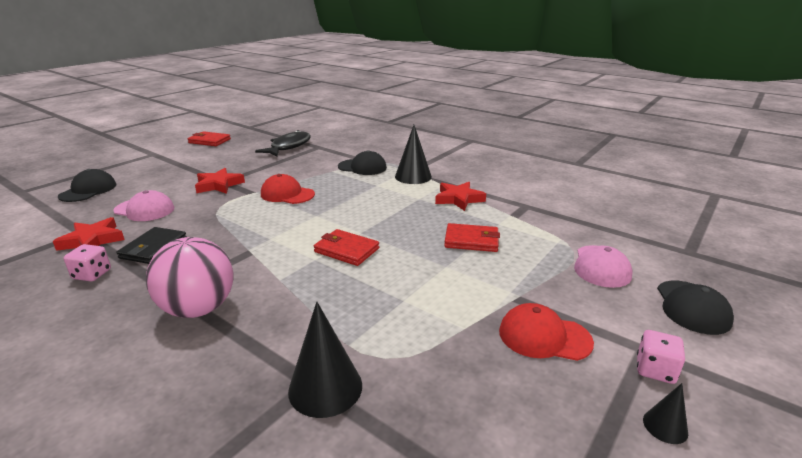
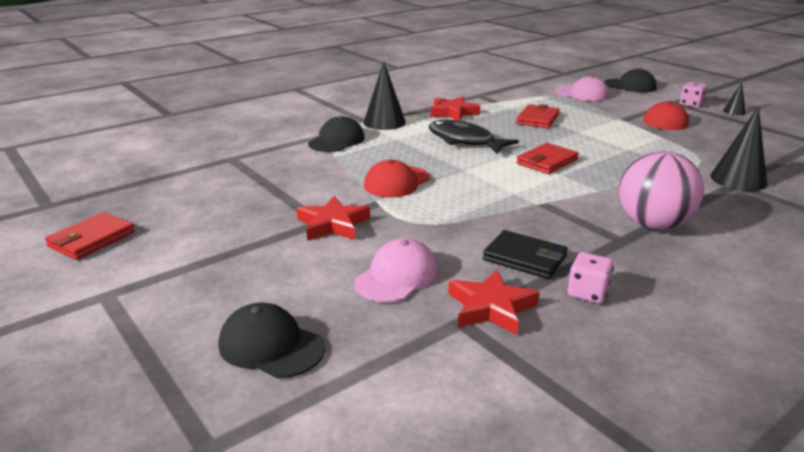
camera: 75 degrees left, 0 degrees up
black fish [255,130,311,156] -> black fish moved to [429,120,519,154]

